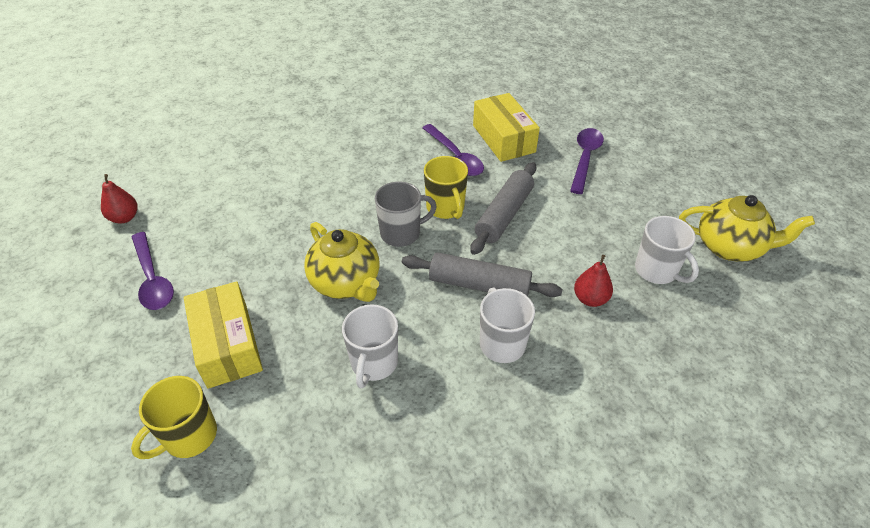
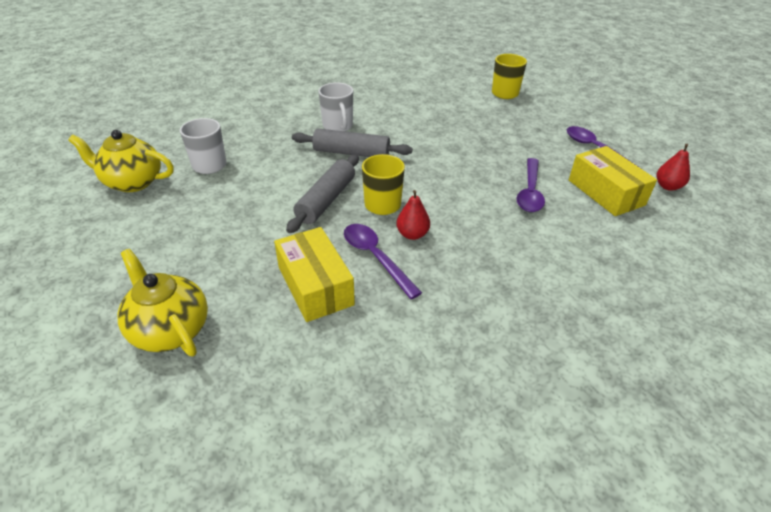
camera: 175 degrees right, 5 degrees down
yellow box [184,281,263,389] -> yellow box moved to [569,146,657,216]
yellow teapot [304,222,379,302] -> yellow teapot moved to [117,249,208,356]
white mug [342,304,398,388] -> none
grey mug [375,182,437,247] -> none
purple spoon [570,128,604,194] -> purple spoon moved to [517,158,545,212]
red pear [574,255,613,307] -> red pear moved to [396,190,430,240]

